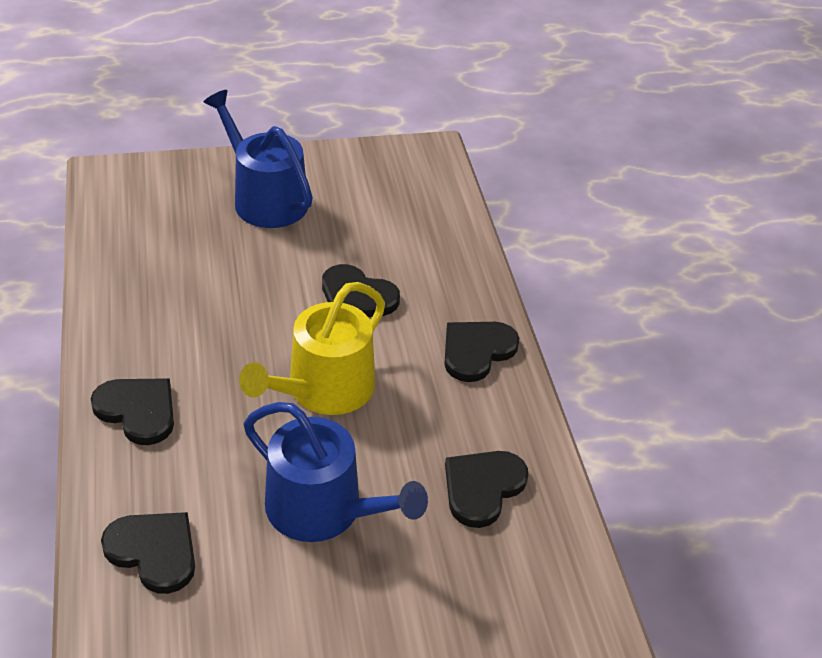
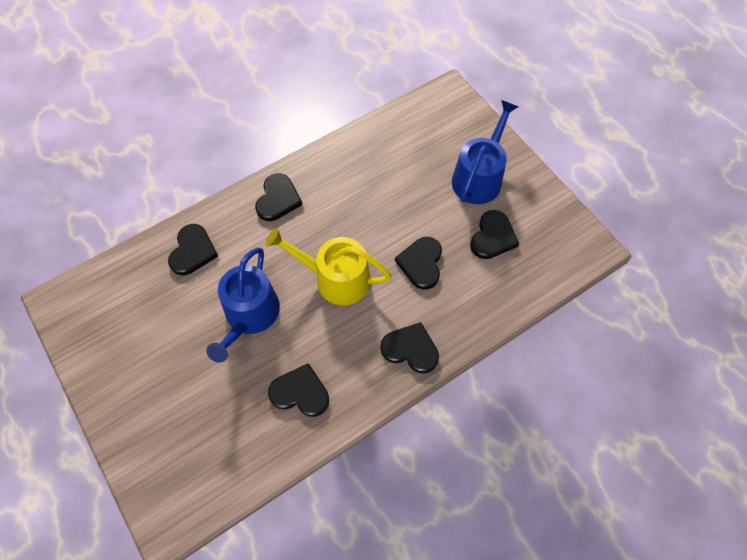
camera: 70 degrees right, 20 degrees up
none -> black heart [470,210,519,259]

